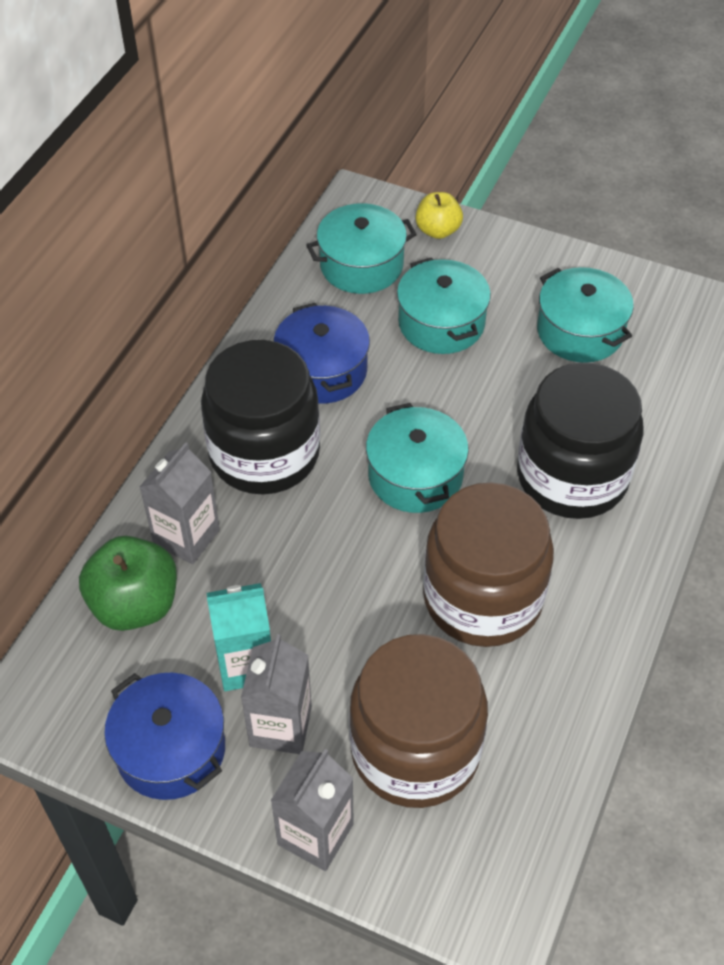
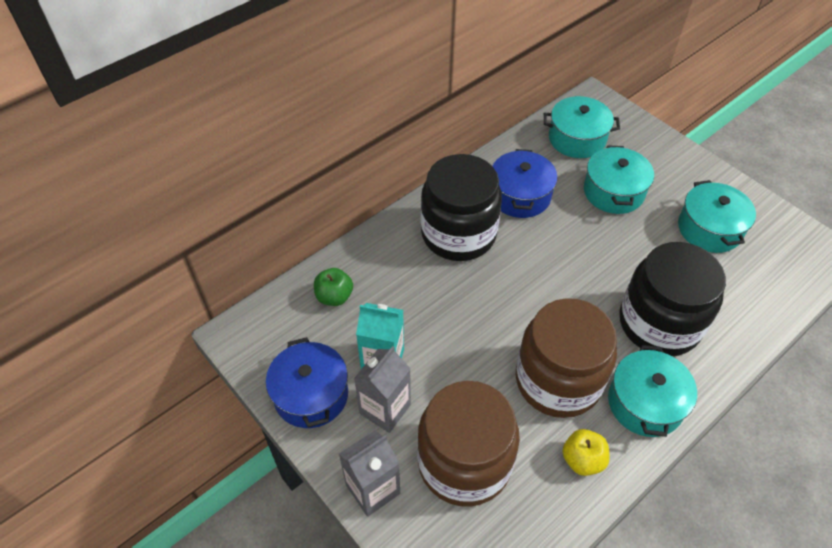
camera: 25 degrees right, 0 degrees up
green apple [79,536,177,631] -> green apple [314,268,353,306], size x0.62
grey carton [140,442,220,564] -> none
turquoise pot [366,403,469,513] -> turquoise pot moved to [608,345,697,437]
yellow apple [416,192,463,239] -> yellow apple moved to [562,429,610,476]

